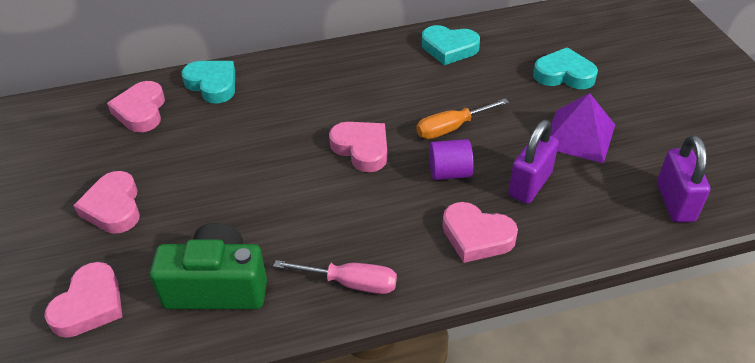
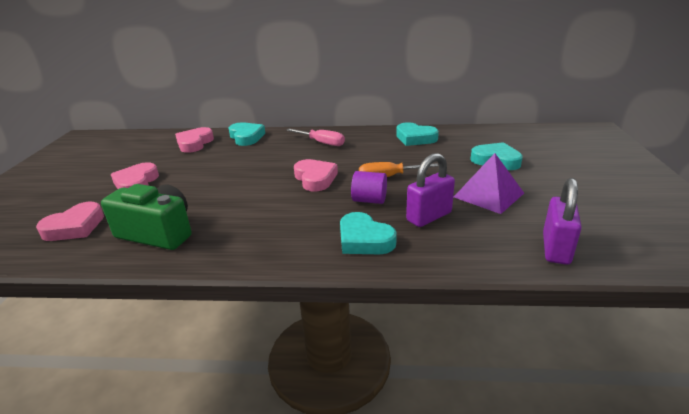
camera: 20 degrees right, 15 degrees down
pink screwdriver [273,260,397,294] -> pink screwdriver moved to [286,129,345,146]
pink heart [443,202,518,263] -> turquoise heart [340,212,397,254]

